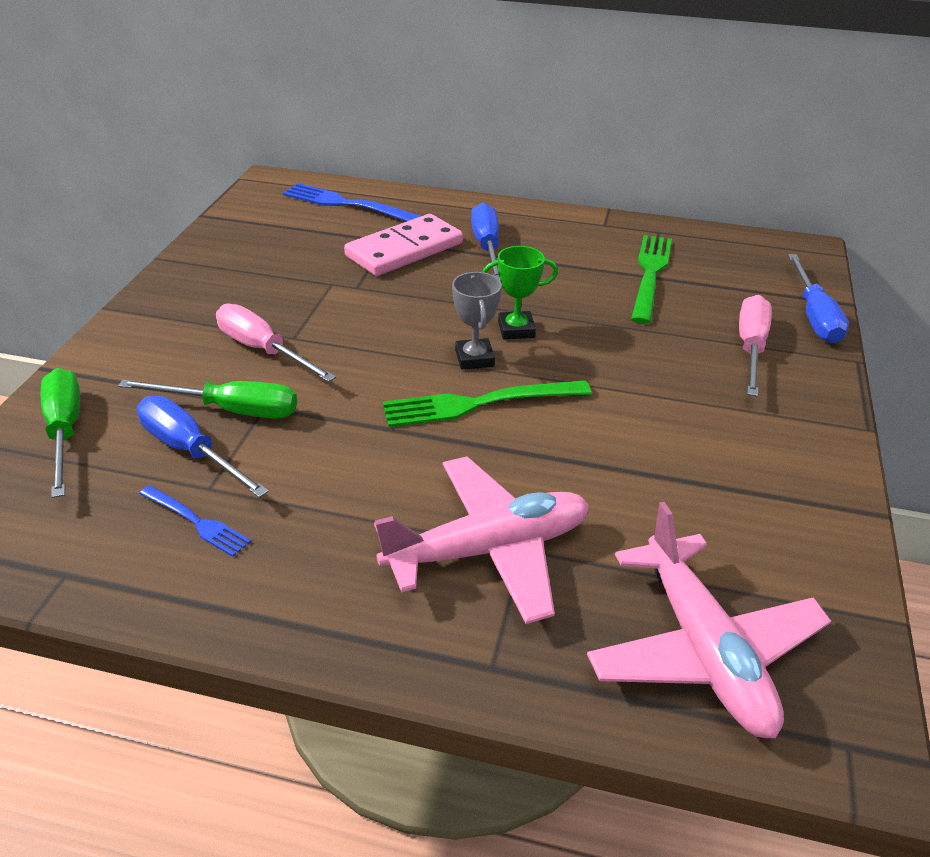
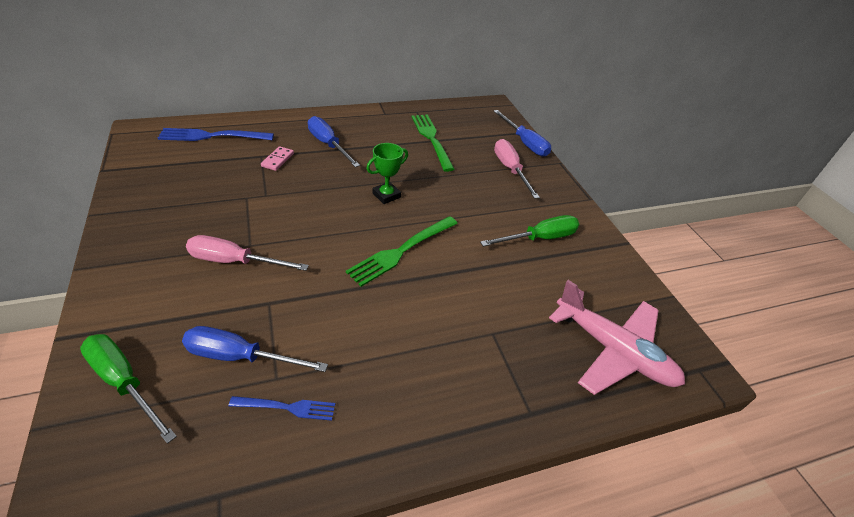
camera: 35 degrees left, 5 degrees up
green screwdriver [118,379,297,419] -> green screwdriver moved to [480,215,579,247]
pink domino [344,214,463,276] -> pink domino [261,146,294,171], size x0.46
pink plane [374,456,589,624] -> none
grey trophy [452,272,502,370] -> none

